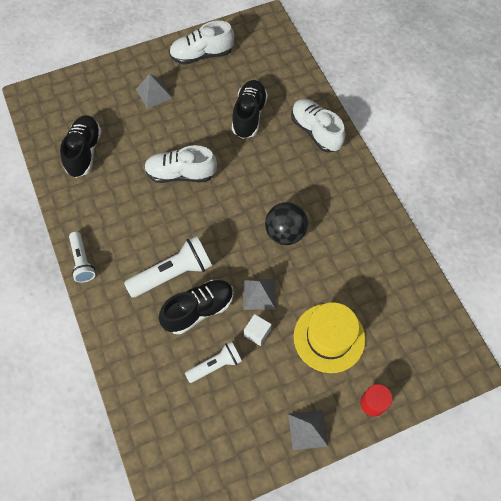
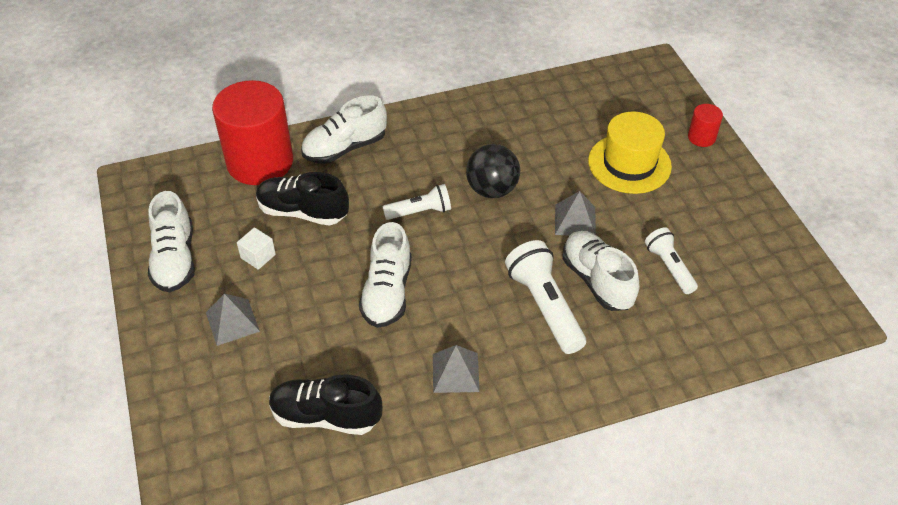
camera: 85 degrees left, 15 degrees down
white flashlight [69,231,95,283] -> white flashlight moved to [383,184,451,220]
black shoe [159,280,234,334] -> white shoe [562,231,639,311]
white cube [244,314,272,346] -> white cube moved to [237,227,276,270]
grey pyramid [288,410,328,450] -> grey pyramid moved to [433,345,480,393]
none -> red cylinder [212,80,293,185]

